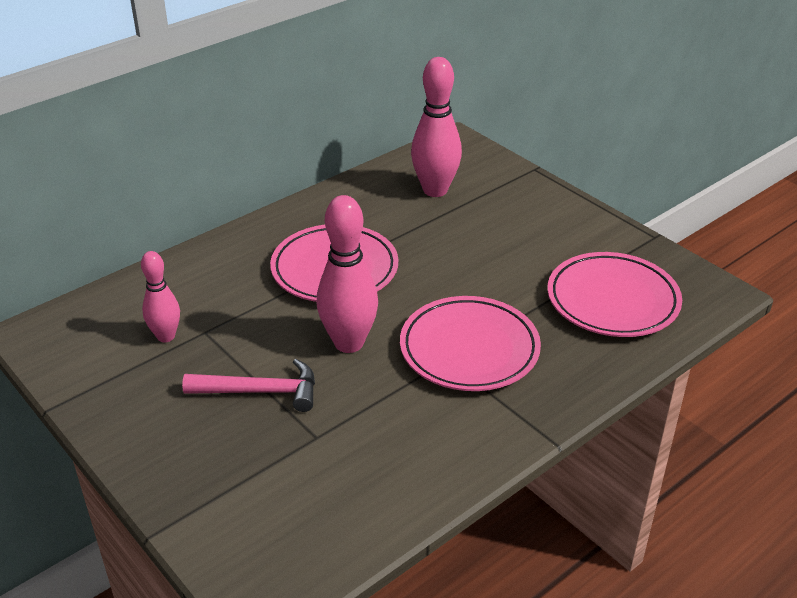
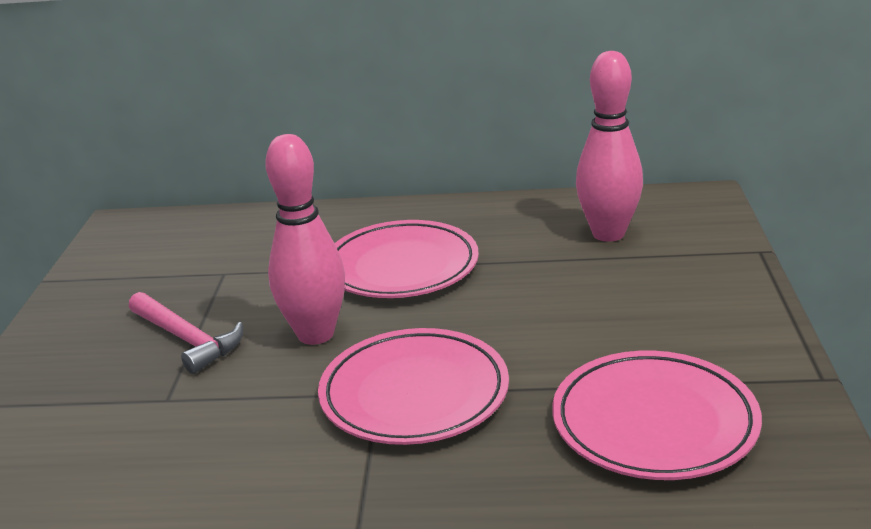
camera: 45 degrees right, 10 degrees down
pink bowling pin [141,251,180,342] -> none

